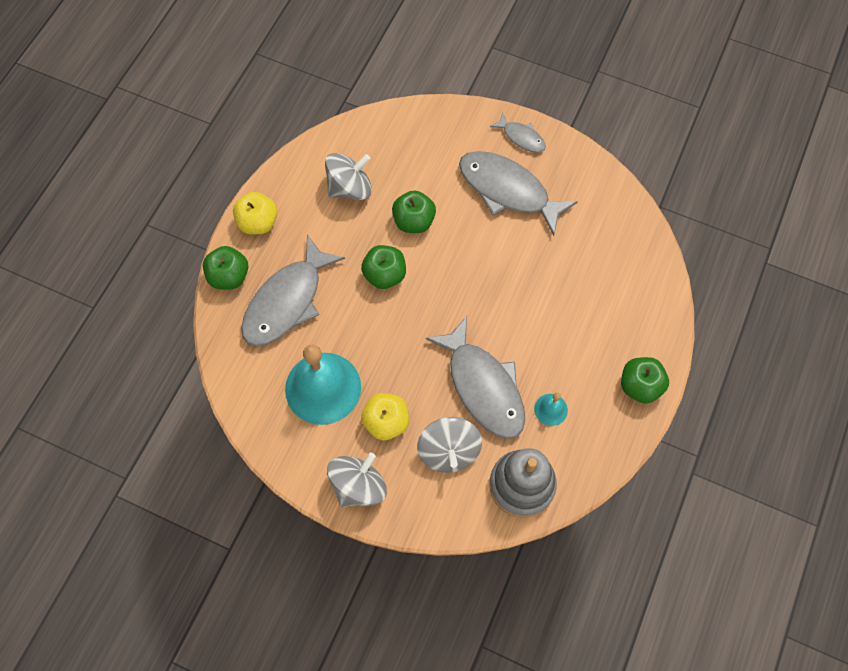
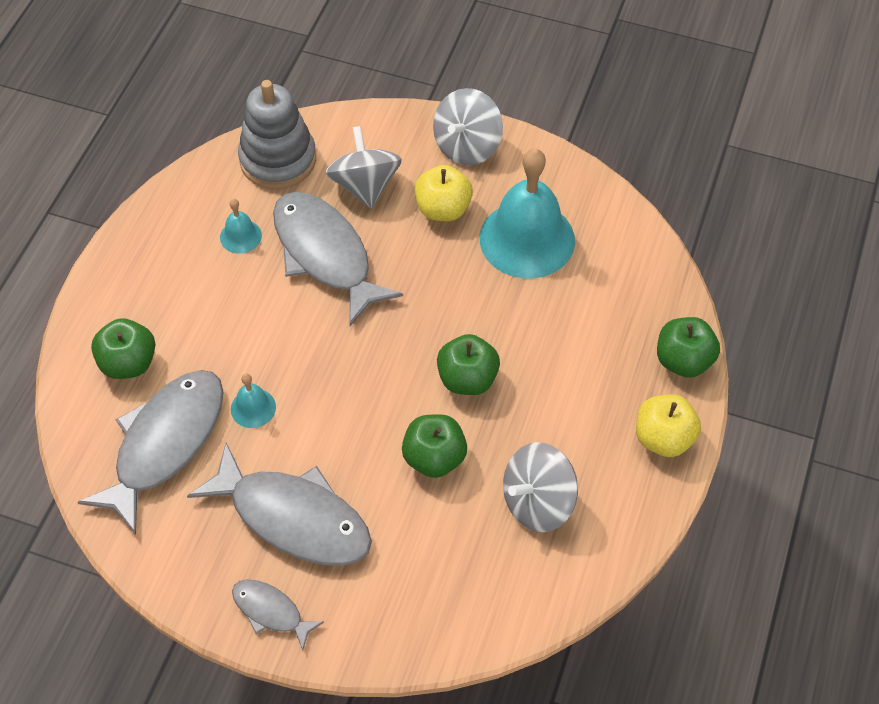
camera: 175 degrees right, 10 degrees down
grey fish [241,235,345,346] -> grey fish moved to [78,370,223,535]
green apple [621,357,669,404] -> green apple moved to [91,318,155,379]
none -> turquoise bell [231,374,276,428]

